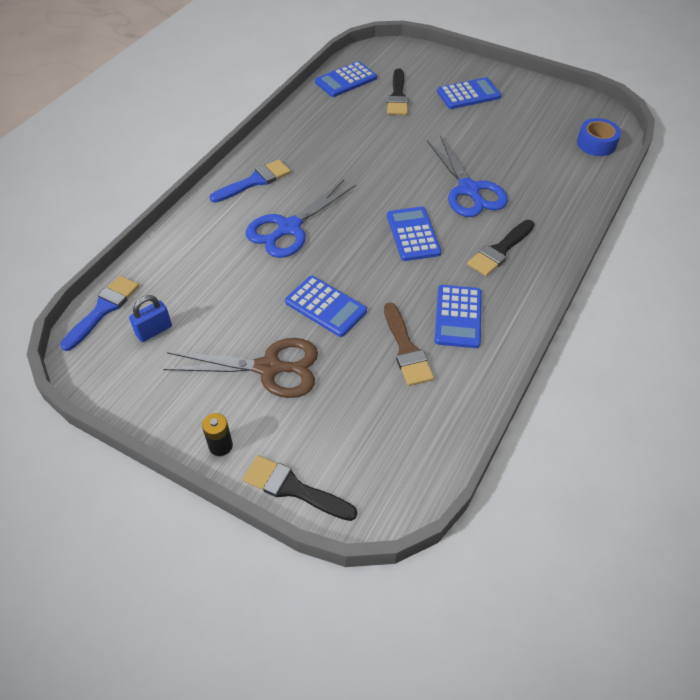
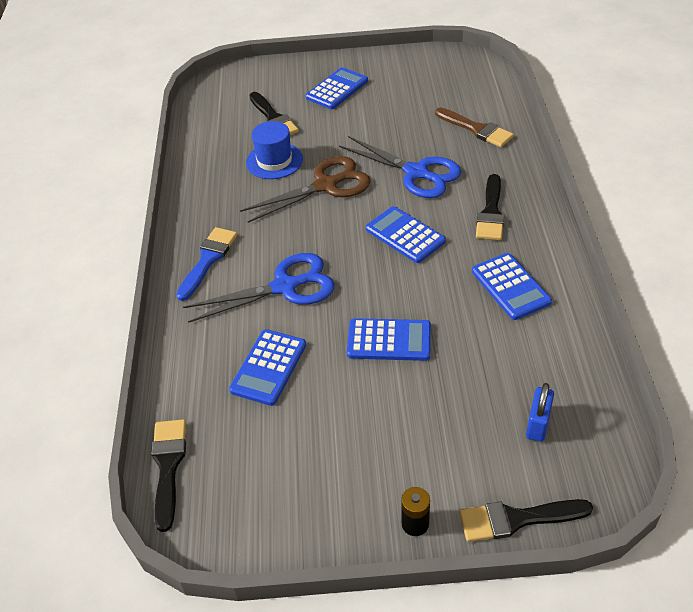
camera: 30 degrees left, 5 degrees down
blue brush [60,275,139,351] -> black brush [151,419,186,532]
blue padlock [129,295,172,342] -> blue padlock moved to [526,383,554,442]
brown scissors [163,338,318,398] -> brown scissors moved to [240,156,371,223]
blue scissors [246,180,356,258] -> blue scissors turned 120 degrees counterclockwise [183,253,335,323]
blue calculator [315,61,377,97] -> blue calculator moved to [229,329,306,406]
brown brush [384,302,434,386] -> brown brush moved to [435,108,514,147]
blue tape [577,118,621,156] -> none
none -> blue hat [246,121,303,179]

